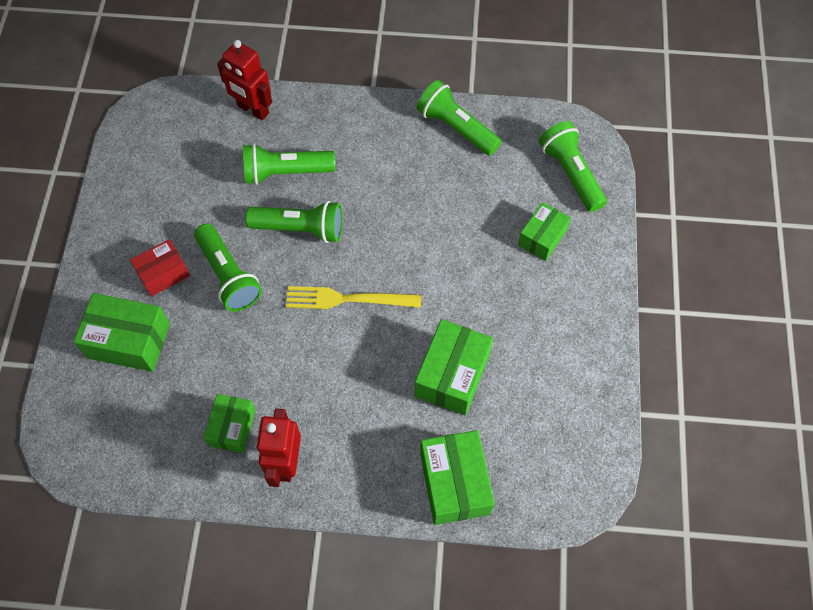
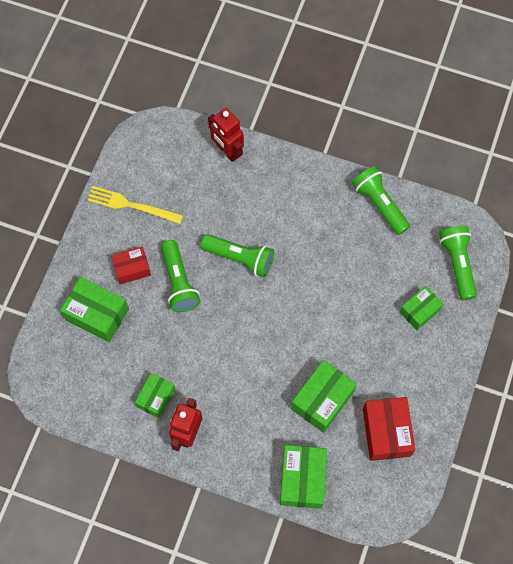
camera: 15 degrees right, 5 degrees up
green flashlight [243,143,335,185] -> none
yellow fork [286,286,421,309] -> yellow fork moved to [87,186,183,224]
none -> red box [363,397,415,461]

